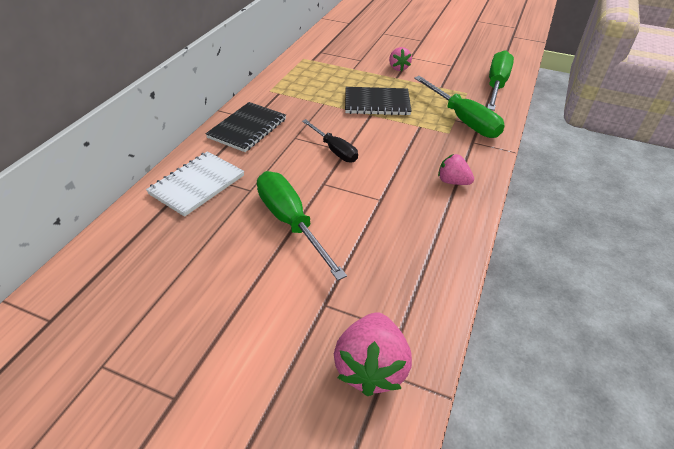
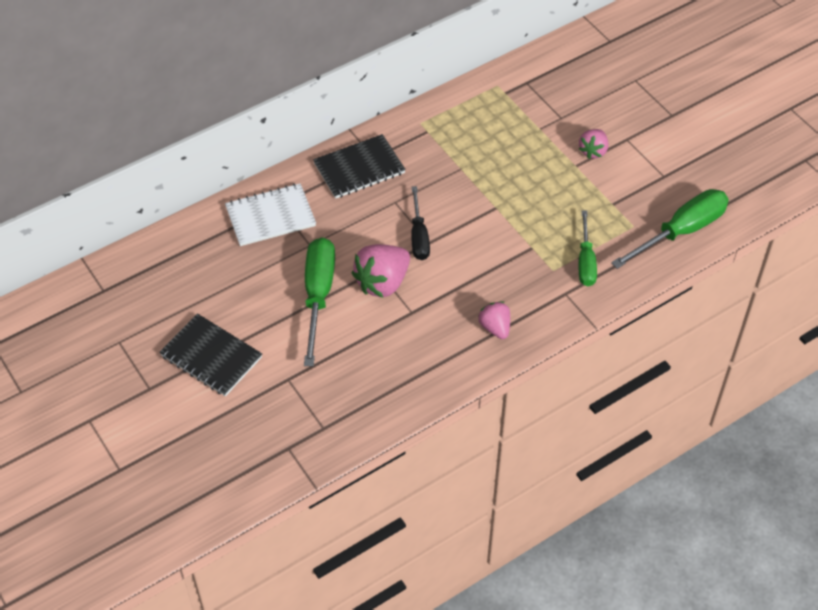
camera: 35 degrees right, 10 degrees up
pink strawberry [334,312,412,396] -> pink strawberry moved to [352,244,410,298]
black notebook [345,87,412,116] -> black notebook moved to [159,313,262,396]
green screwdriver [414,76,505,138] -> green screwdriver [579,210,597,286], size x0.63

